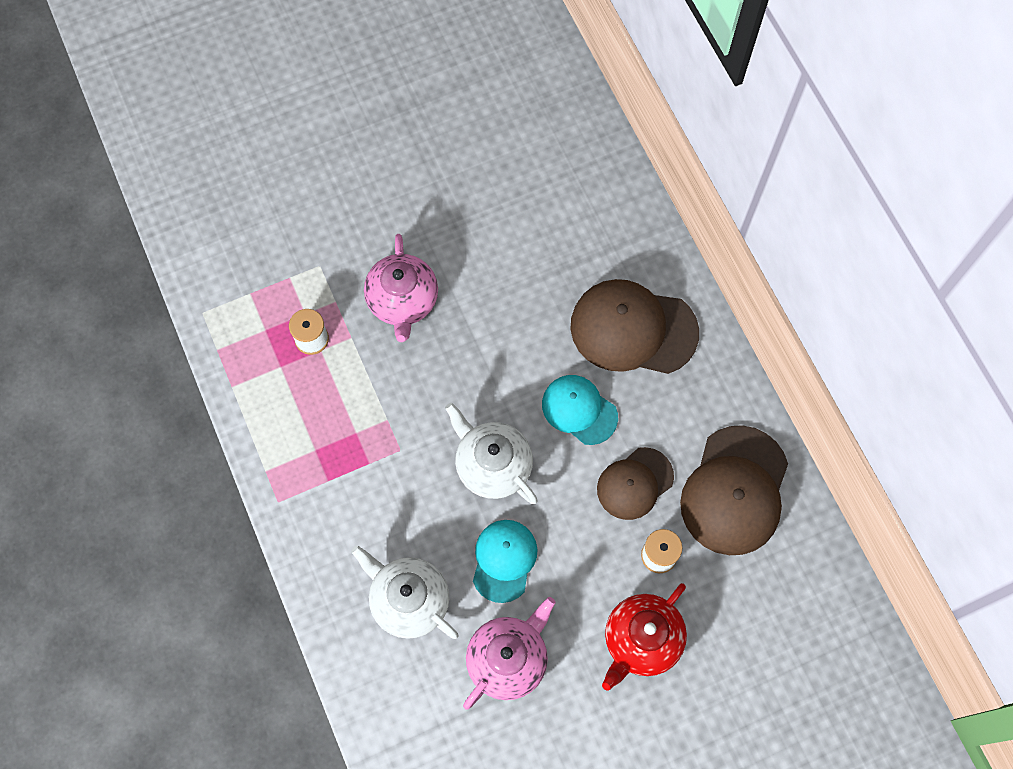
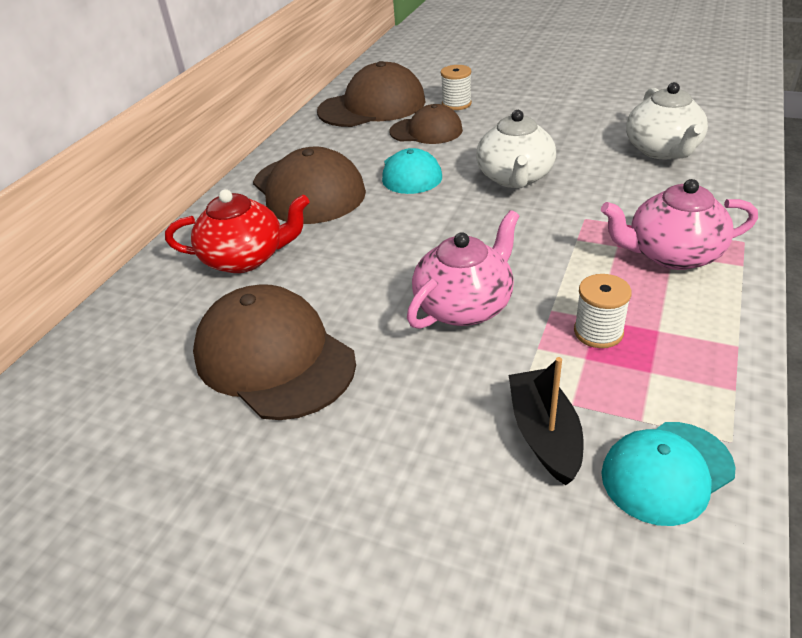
camera: 130 degrees left, 30 degrees down
pink teapot [463,597,556,710] -> pink teapot moved to [601,179,758,270]
turquoise cap [473,520,537,603] -> turquoise cap moved to [601,422,736,526]
red teapot [602,583,687,691] -> red teapot moved to [165,189,310,273]
none -> brown cap [193,284,356,420]
none -> black boat [509,357,583,485]

